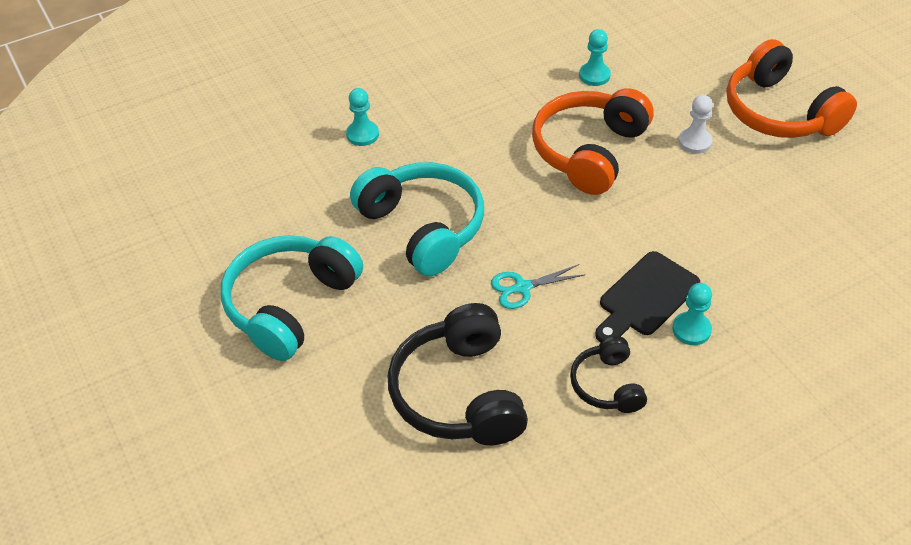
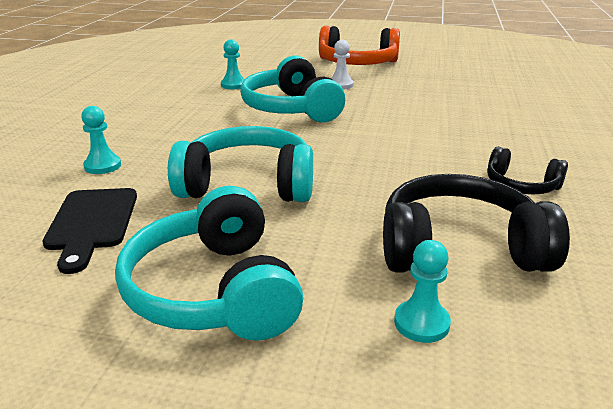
camera: 50 degrees left, 20 degrees down
black headphones [388,303,528,445] -> black headphones turned 150 degrees clockwise [383,174,570,272]
turquoise scissors [491,264,584,309] -> none
orange headphones [532,88,654,195] -> turquoise headphones [240,56,345,122]
black cutting board [595,251,700,342] -> black cutting board moved to [42,188,137,274]
turquoise pawn [672,283,712,345] -> turquoise pawn moved to [394,240,451,343]

